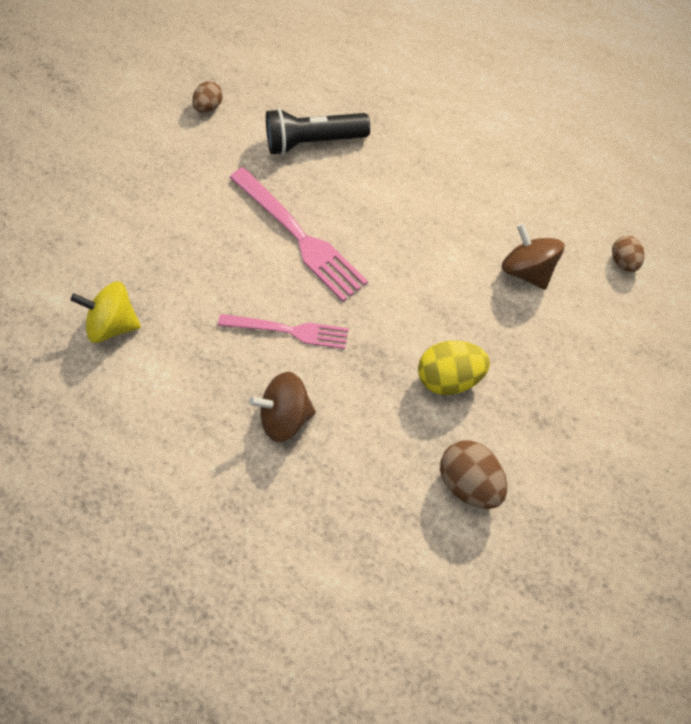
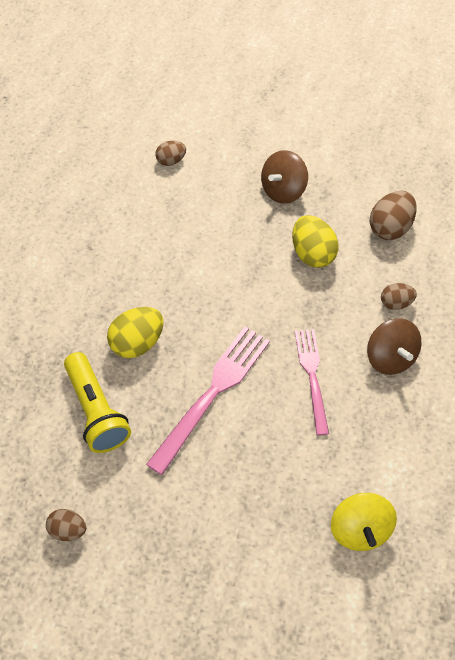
camera: 105 degrees left, 5 degrees down
black flashlight [266,108,370,155] -> yellow flashlight [64,352,131,453]
brown spinning top [502,223,564,290] -> brown spinning top moved to [261,150,308,204]
none -> yellow egg [107,307,164,358]
none -> brown egg [381,283,417,310]

